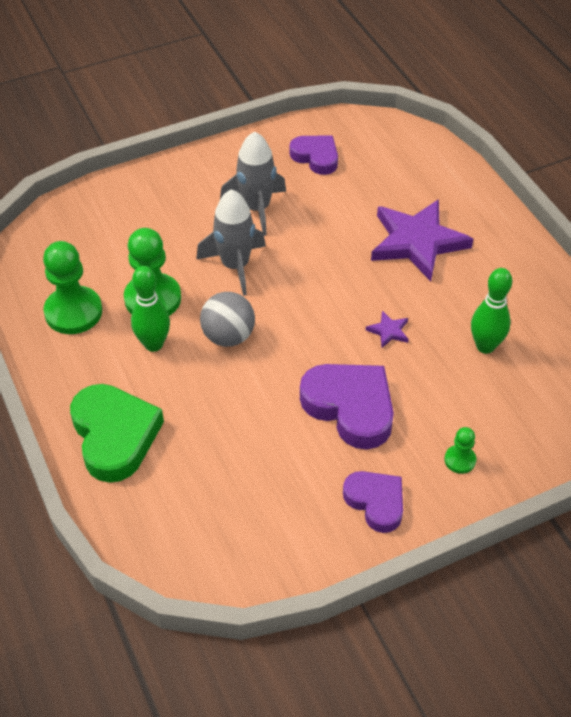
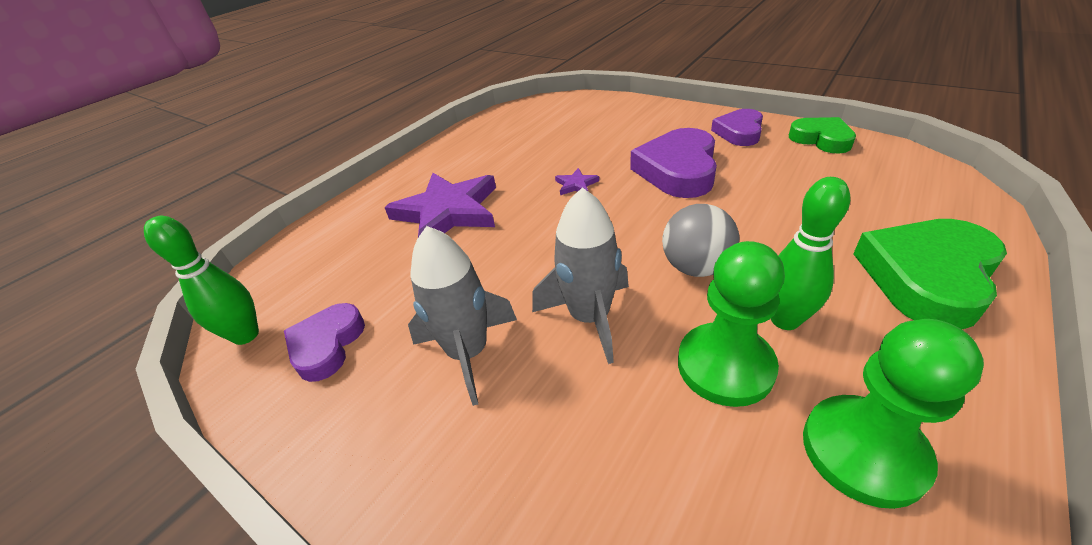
camera: 115 degrees left, 10 degrees down
green pawn [445,427,476,474] -> none
green bowling pin [471,268,512,354] -> green bowling pin moved to [144,216,259,345]
none -> green heart [789,117,856,154]

